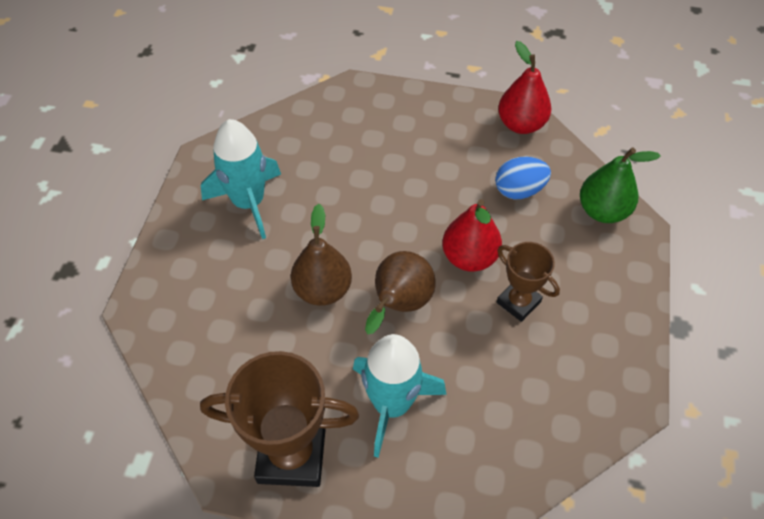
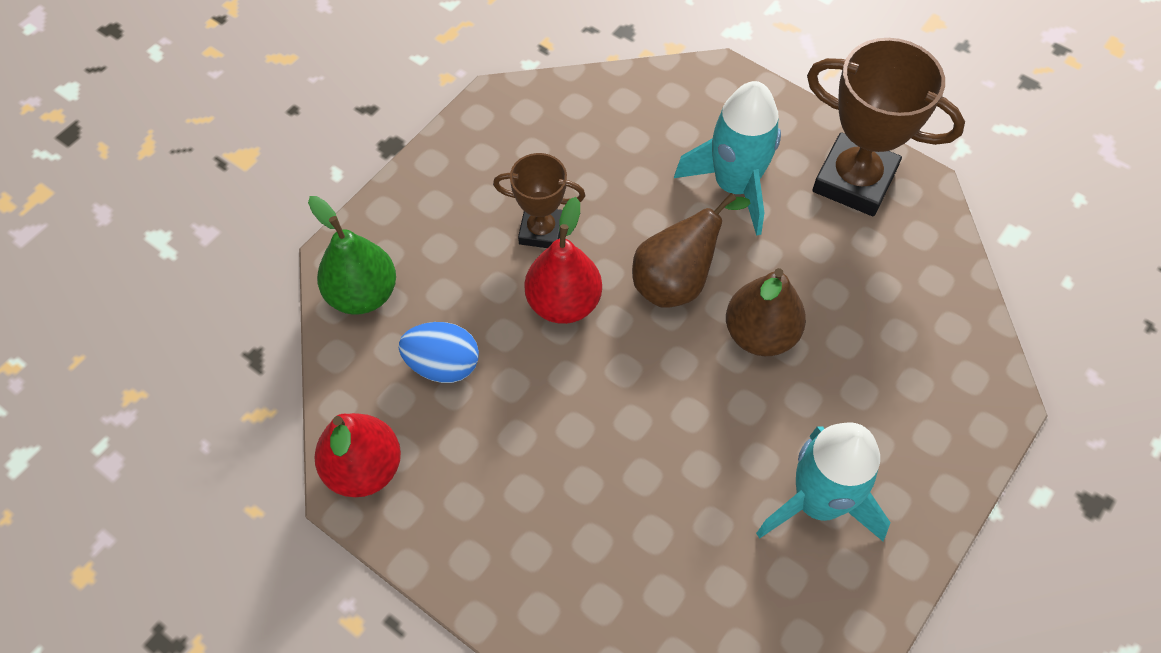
camera: 155 degrees left, 5 degrees up
brown trophy [497,242,560,322] -> brown trophy turned 60 degrees counterclockwise [493,153,585,248]

